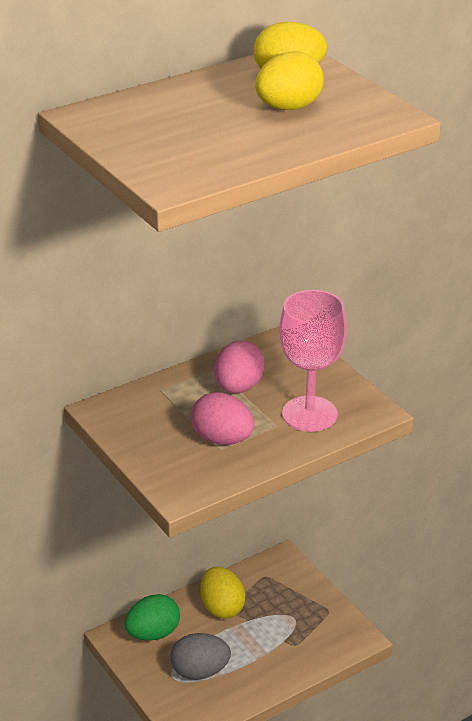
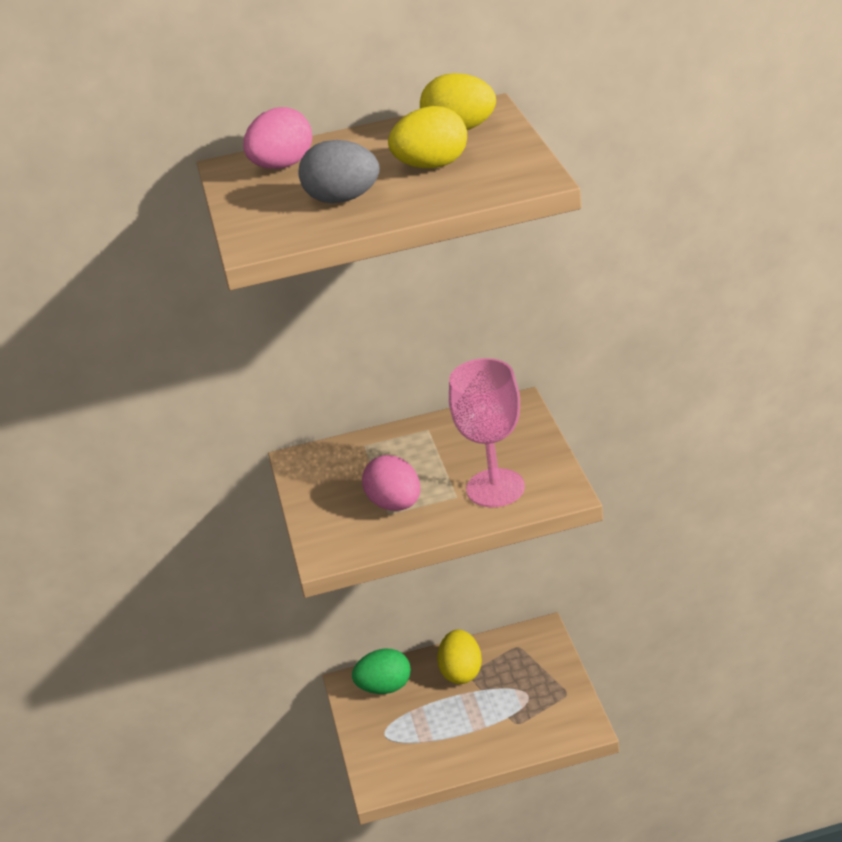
camera: 25 degrees right, 0 degrees up
grey egg [171,633,231,680] -> grey egg moved to [299,140,380,203]
pink egg [214,341,265,393] -> pink egg moved to [243,107,312,169]

